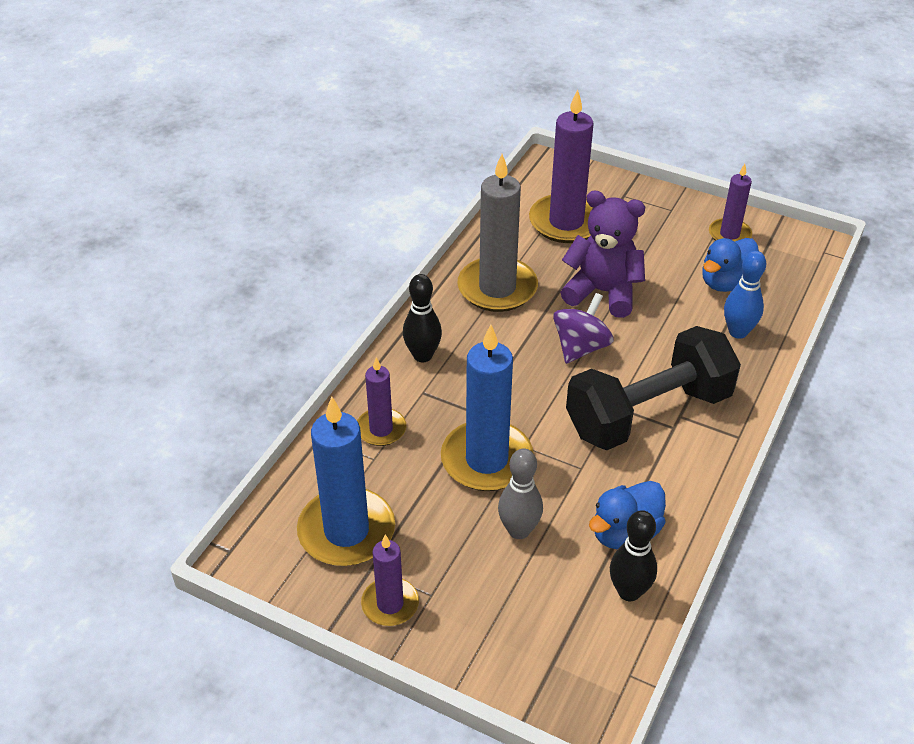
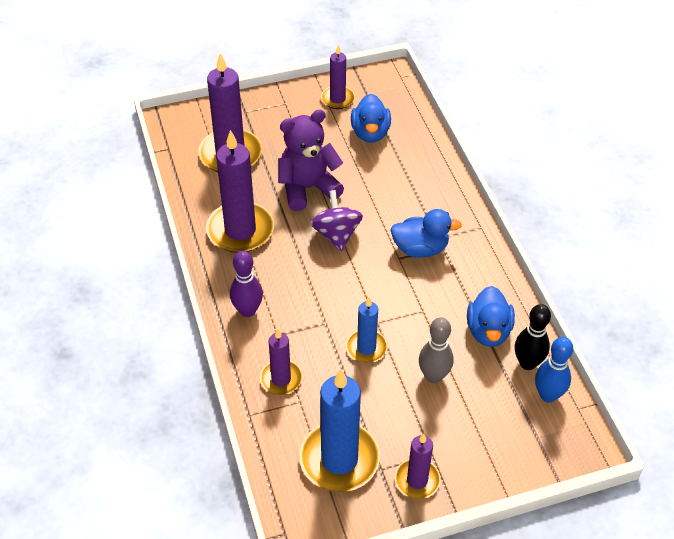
camera: 45 degrees left, 5 degrees up
black bowling pin [403,274,442,362] -> purple bowling pin [230,251,263,317]
blue candle [441,324,534,491] -> blue candle [346,297,387,363], size x0.56
grey candle [457,154,538,312] -> purple candle [206,130,274,253]
black dumbbell [566,326,741,450] -> blue duck [390,209,462,258]
blue bowling pin [724,251,766,339] -> blue bowling pin moved to [535,337,573,402]

